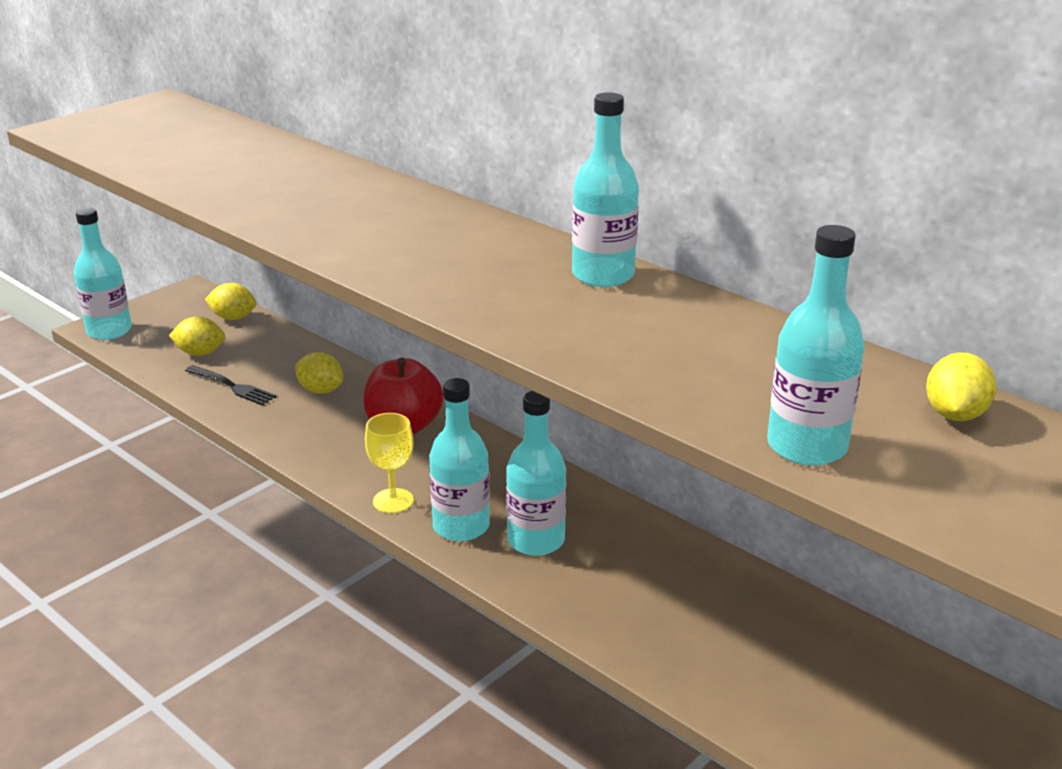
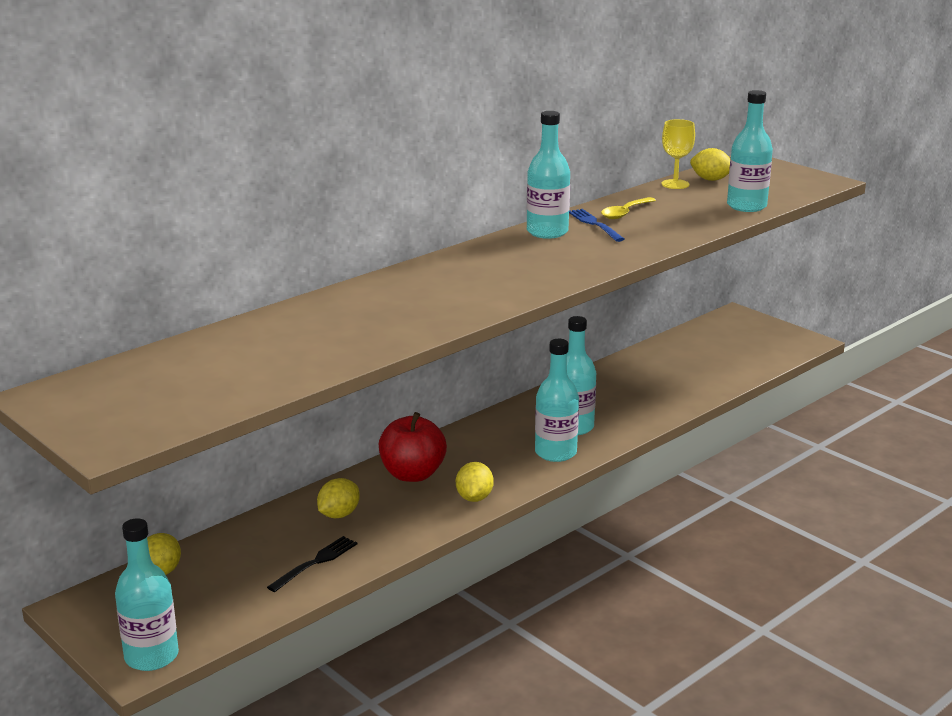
camera: 85 degrees left, 5 degrees down
yellow lemon [169,317,225,356] -> yellow lemon moved to [456,462,494,502]
yellow goblet [365,413,414,513] -> yellow goblet moved to [661,119,695,189]
none -> blue fork [569,209,625,242]
none -> yellow spoon [601,197,656,219]

